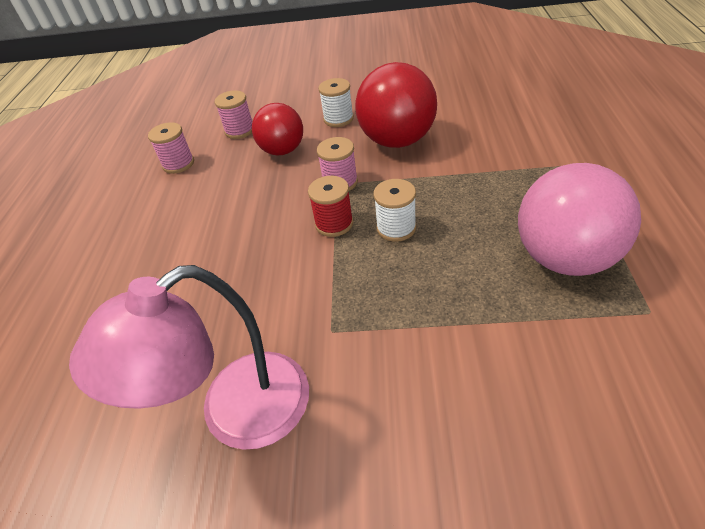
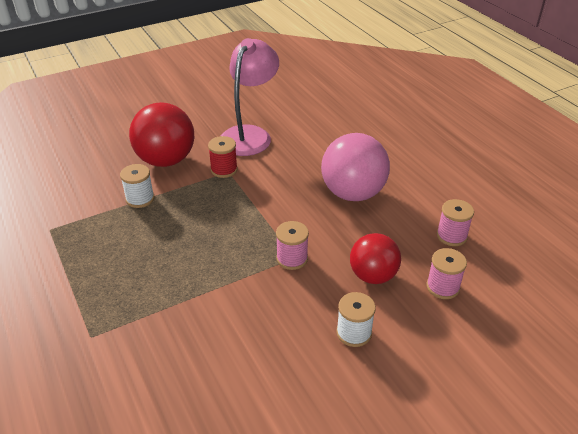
camera: 145 degrees right, 5 degrees down
red spool [308,176,353,237] -> red spool moved to [208,136,238,178]
red ball [355,62,437,148] -> red ball moved to [129,102,194,167]
white spool [373,179,416,242] -> white spool moved to [120,164,154,208]
pink ball [518,163,641,276] -> pink ball moved to [321,133,390,201]

